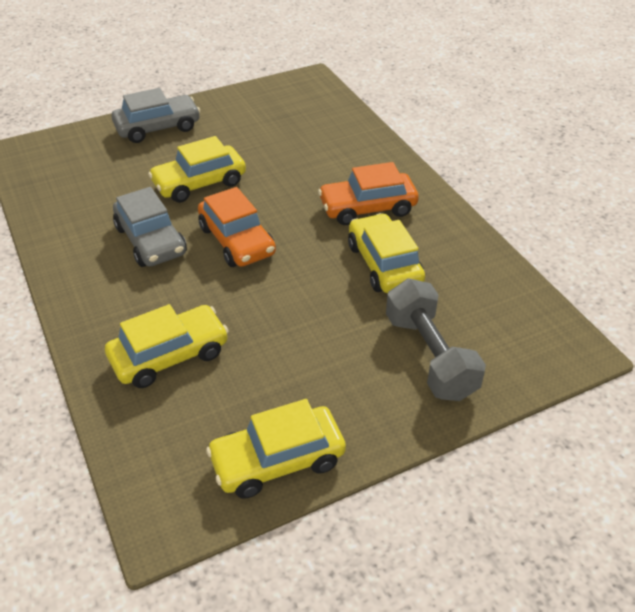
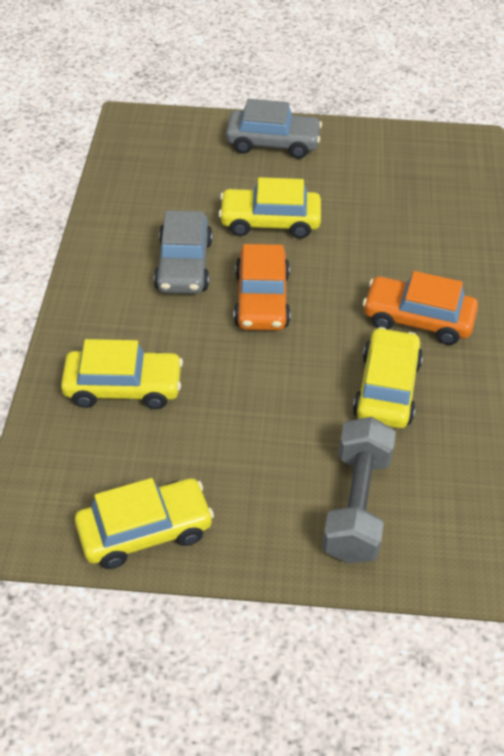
camera: 30 degrees right, 5 degrees up
yellow car [206,399,346,499] -> yellow car turned 150 degrees clockwise [75,478,214,569]

